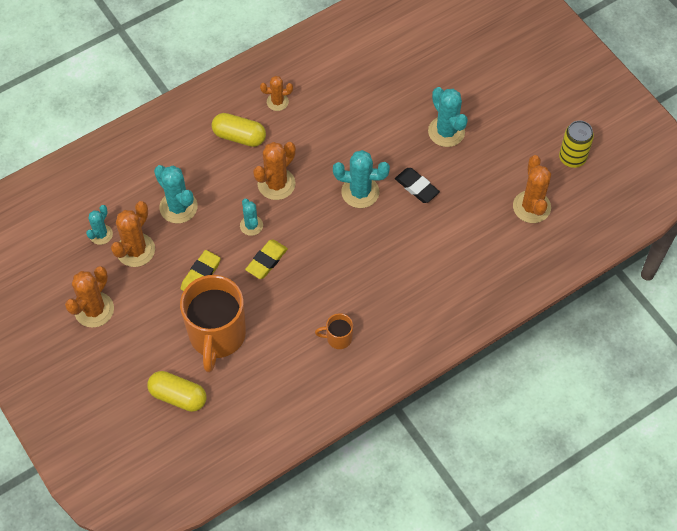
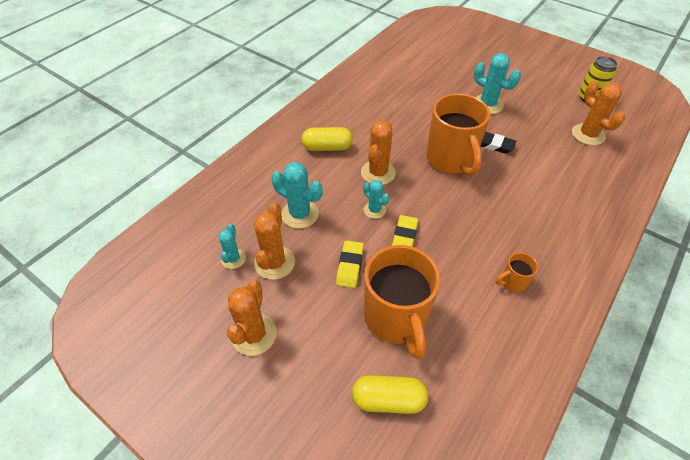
camera: 20 degrees left, 10 degrees down
orange cactus [260,76,293,111] -> none
turquoise cactus [333,150,390,208] -> orange mug [426,93,490,176]

